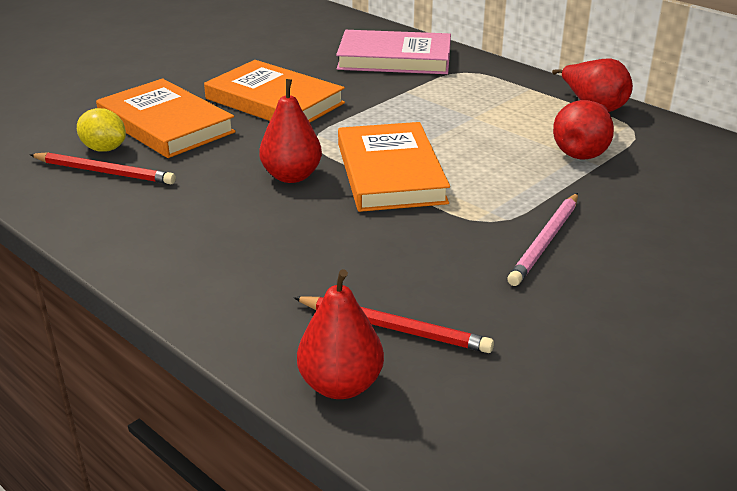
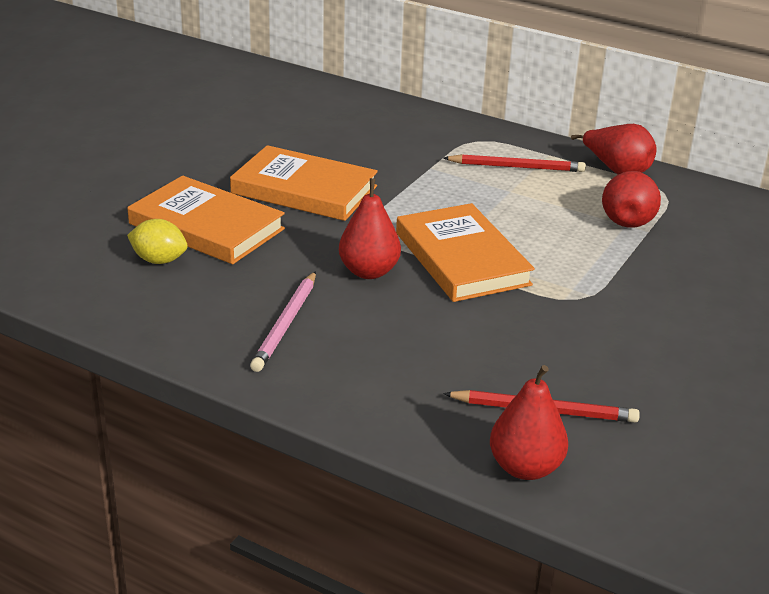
camera: 15 degrees left, 0 degrees up
red pencil [29,152,176,184] -> red pencil moved to [444,154,586,172]
pink book [336,30,451,74] -> none
pink pencil [507,193,578,286] -> pink pencil moved to [250,271,316,372]

